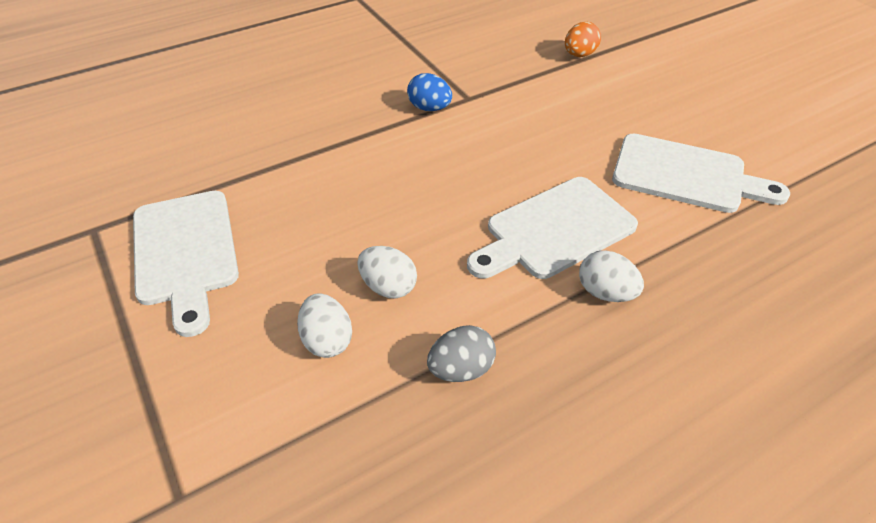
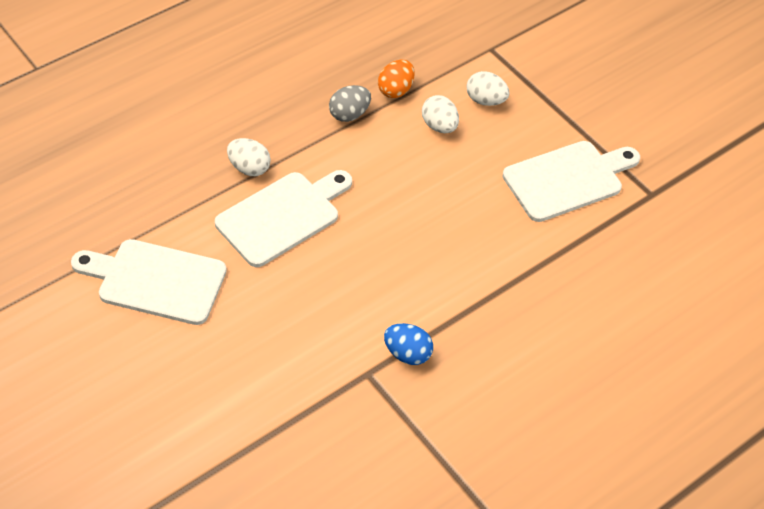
camera: 170 degrees right, 5 degrees up
white cutting board [133,191,239,337] -> white cutting board turned 90 degrees clockwise [502,141,640,222]
white egg [357,246,417,299] -> white egg moved to [467,71,510,106]
orange egg [565,22,601,57] -> orange egg moved to [378,60,414,98]

